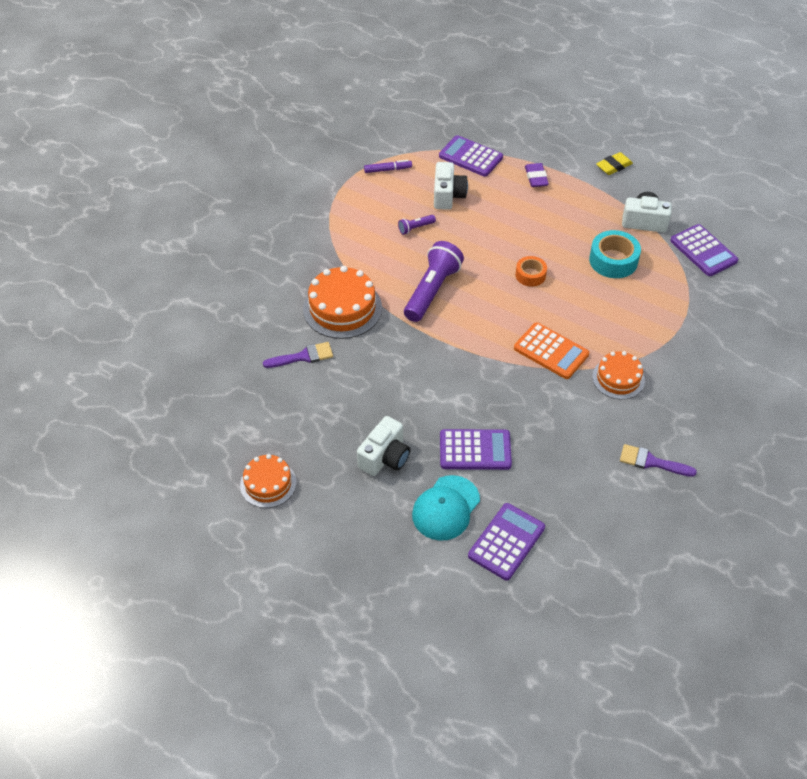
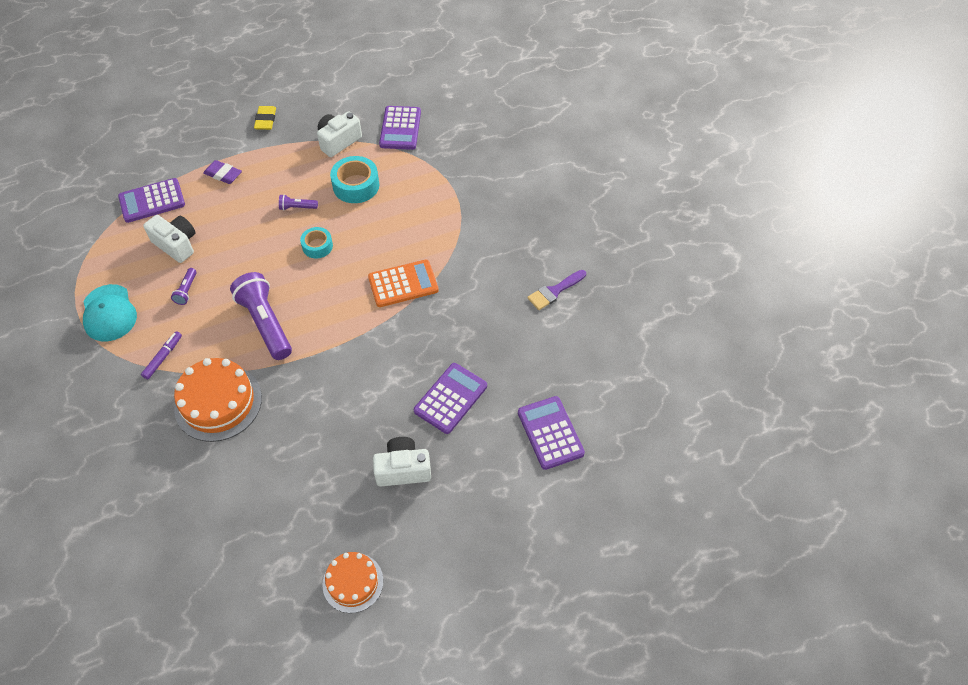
camera: 55 degrees left, 5 degrees up
purple brush [263,342,333,368] -> none
white camera [357,416,410,476] -> white camera turned 75 degrees counterclockwise [373,437,431,487]
purple marker [364,160,412,173] -> purple marker moved to [141,331,182,379]
turquoise cap [412,475,480,541] -> turquoise cap moved to [83,284,137,341]
orange tape [515,256,547,287] -> turquoise tape [300,227,333,258]
orange cake [592,351,645,399] -> none
purple calculator [670,224,738,276] -> purple calculator turned 90 degrees clockwise [379,106,421,150]
none -> purple flashlight [279,194,318,211]

